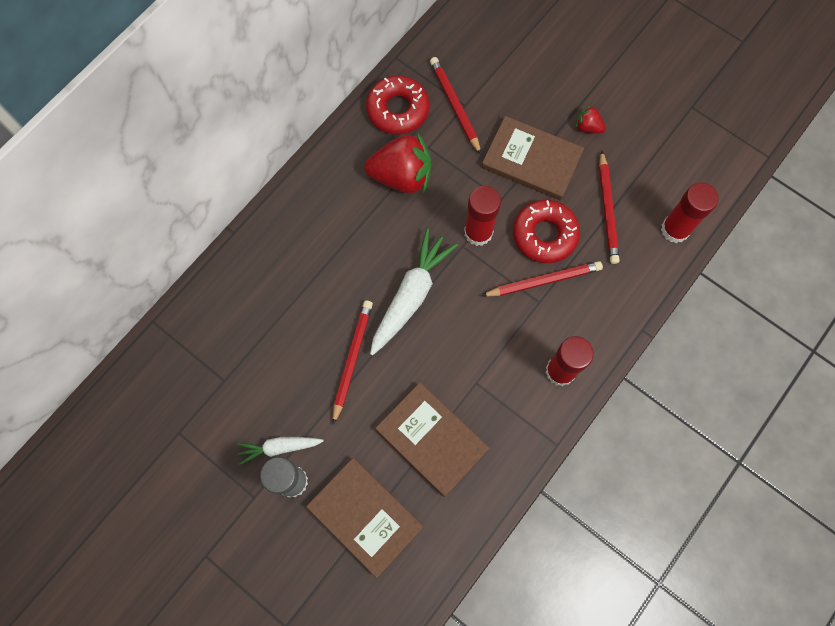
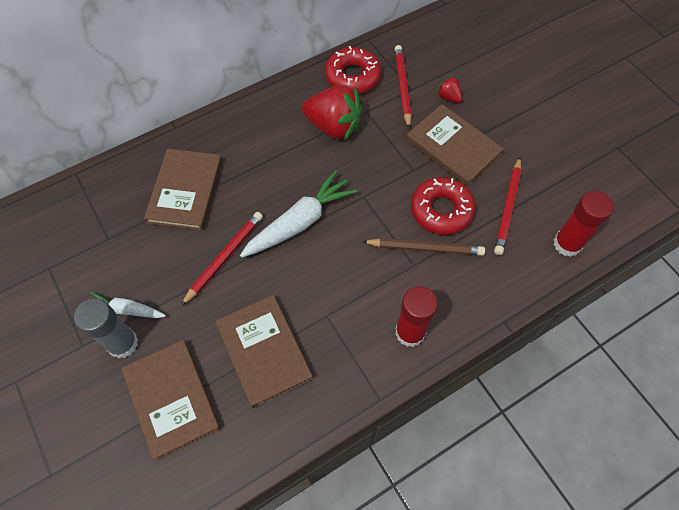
camera: 20 degrees right, 10 degrees down
red glue stick [464,186,501,246] -> none
red pencil [481,261,603,297] -> brown pencil [362,238,485,256]
red strawberry [575,105,606,133] -> red strawberry moved to [436,76,462,103]
none -> brown book [144,149,222,231]

